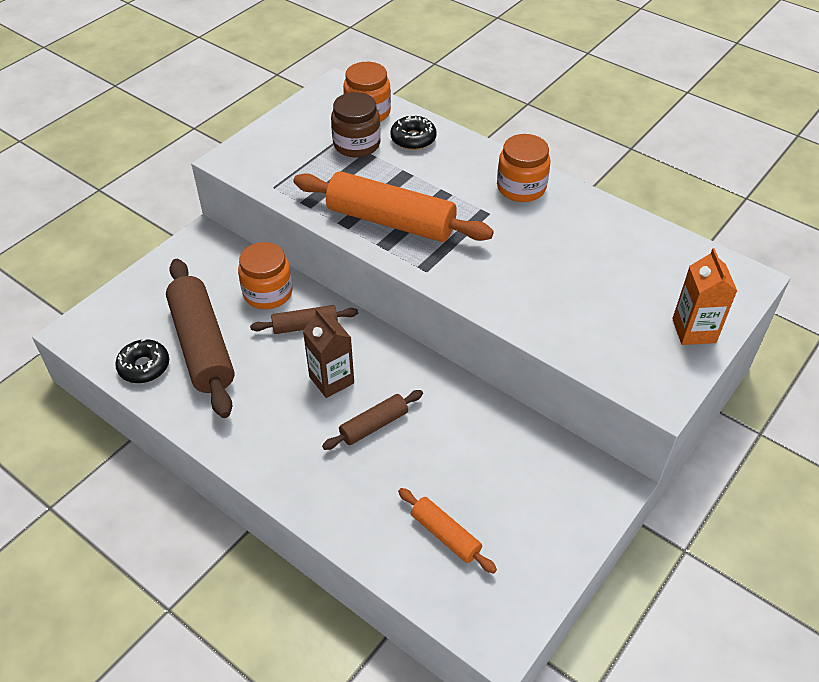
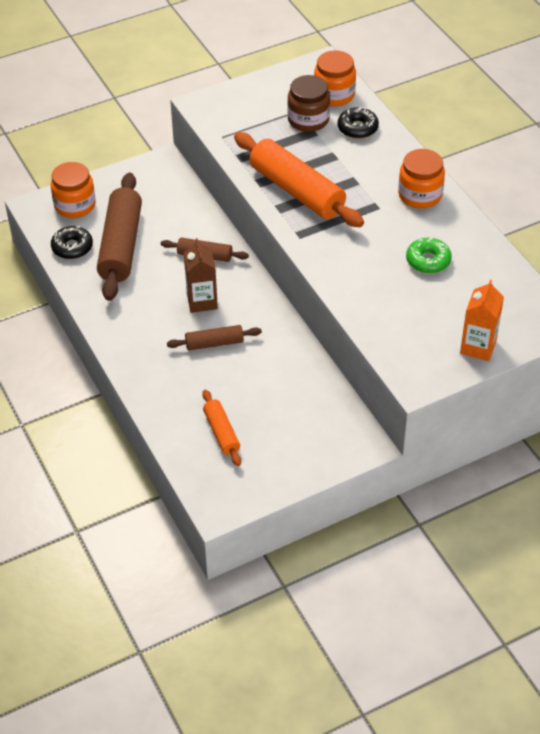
camera: 25 degrees right, 0 degrees up
orange jar [238,242,293,309] -> orange jar moved to [51,162,96,218]
none -> green donut [406,238,452,273]

